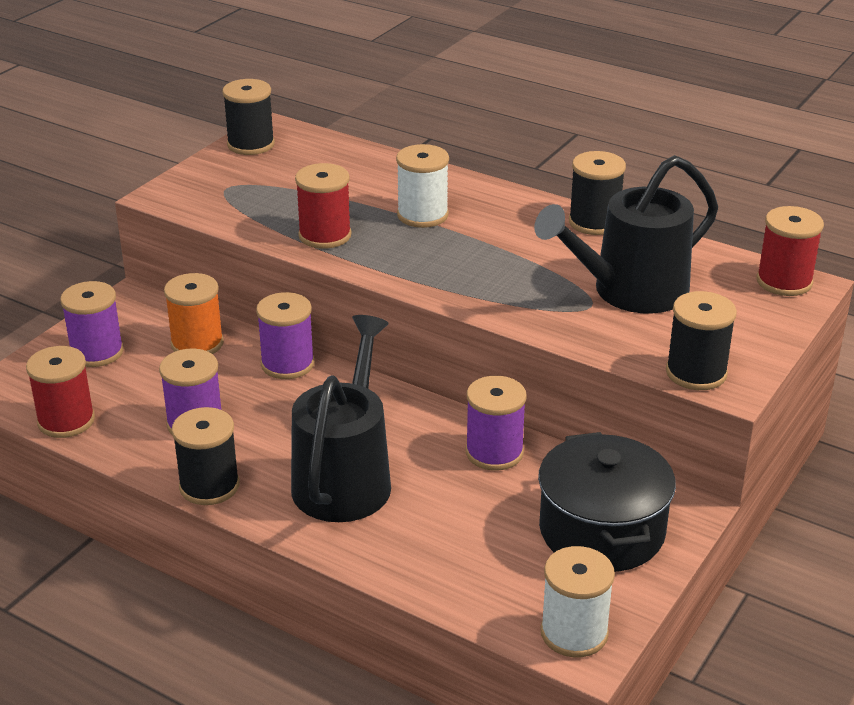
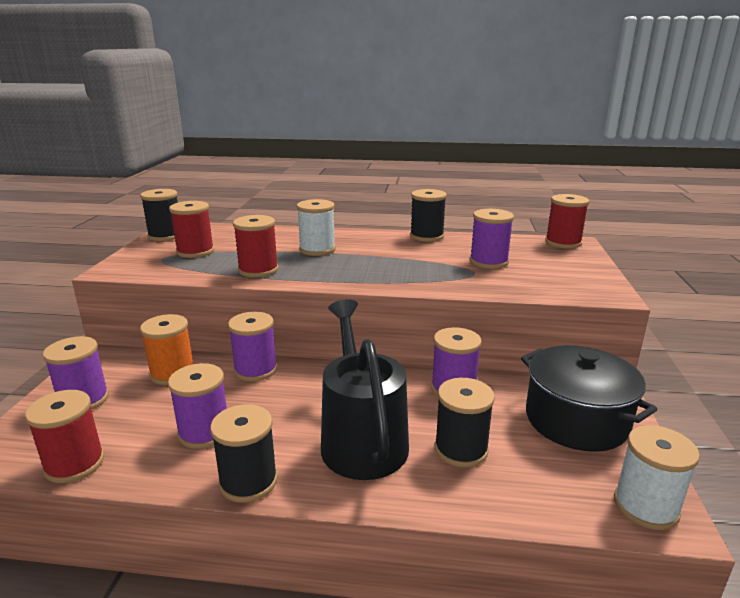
camera: 25 degrees left, 10 degrees down
black watering can [534,155,718,314] -> purple spool [469,209,514,269]
black spool [666,291,737,390] -> black spool moved to [435,378,495,468]
none -> red spool [169,201,214,258]

